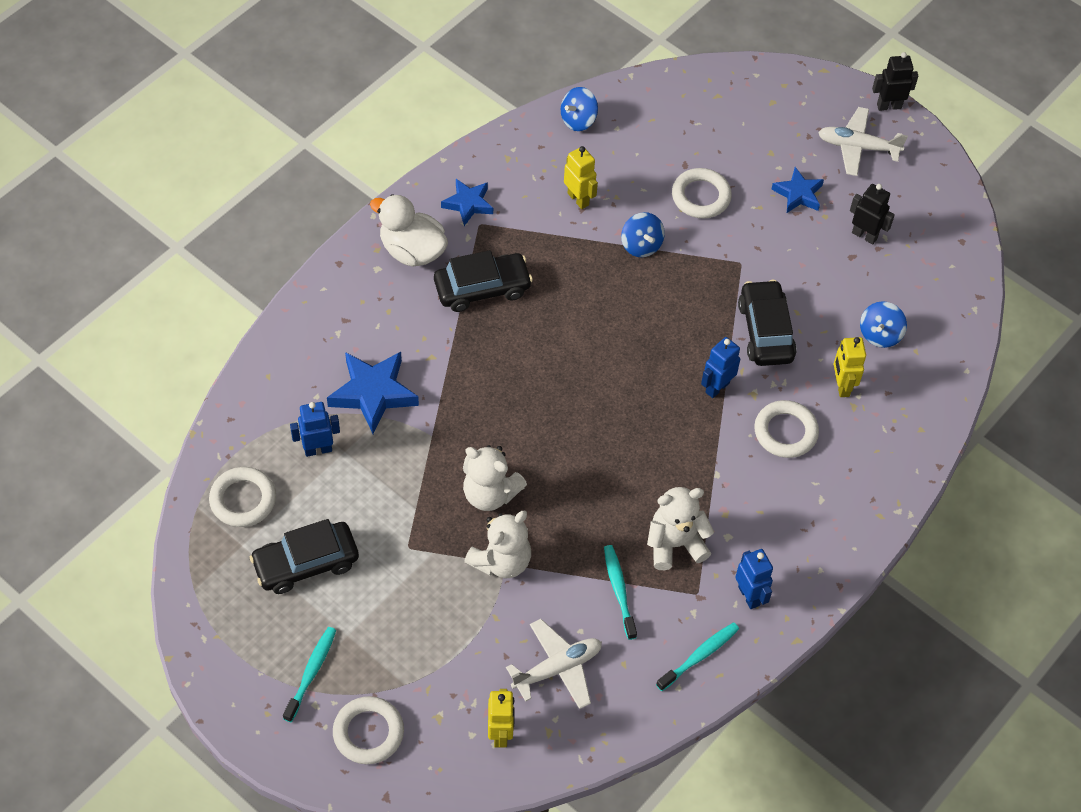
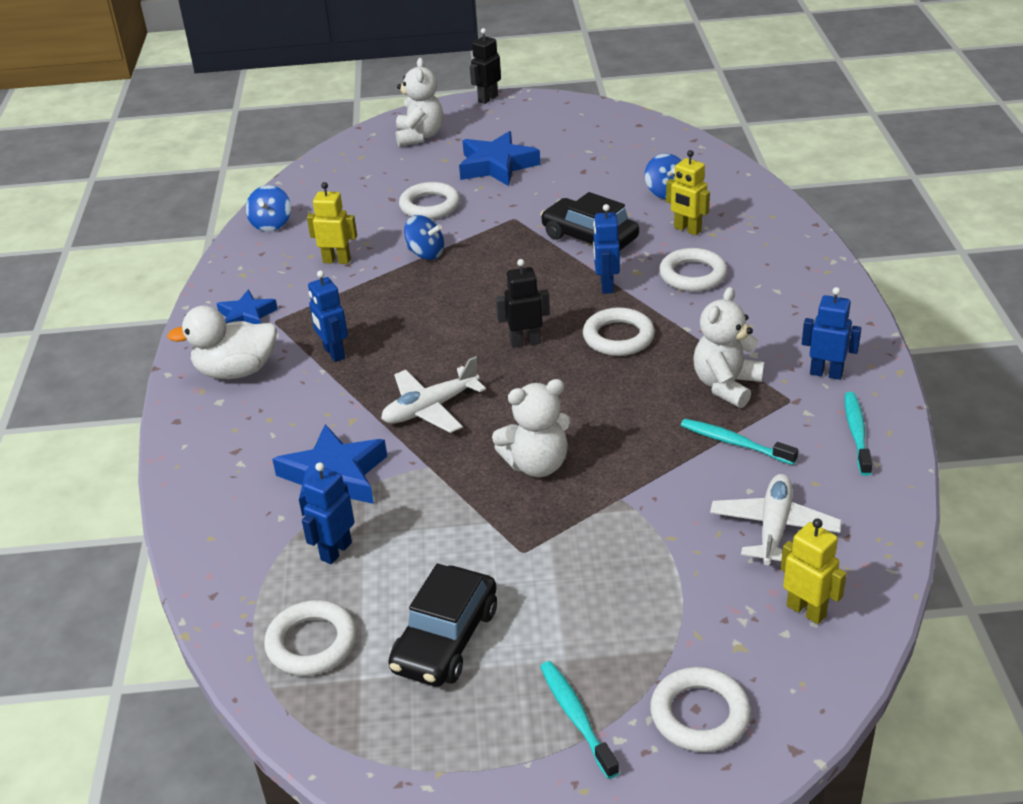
camera: 40 degrees left, 20 degrees down
black car [434,250,533,312] -> blue robot [308,270,348,362]
white teddy bear [464,510,531,579] -> white teddy bear moved to [395,58,444,147]
blue star [771,167,824,213] -> blue star [459,131,540,186], size x1.61
white plane [818,107,908,176] -> white plane moved to [381,356,486,433]
black robot [850,184,895,244] -> black robot moved to [496,259,550,348]
none -> white ring [583,308,655,356]

